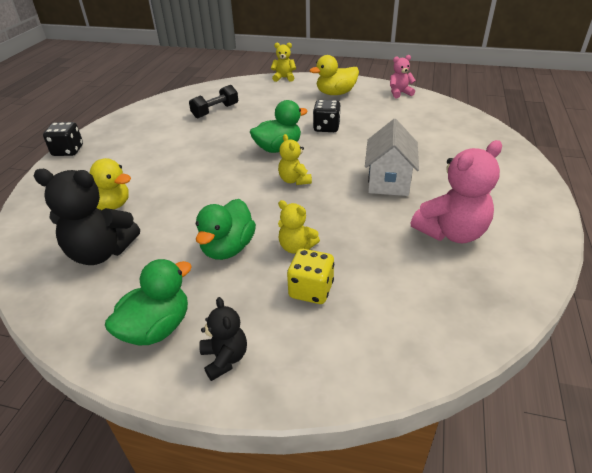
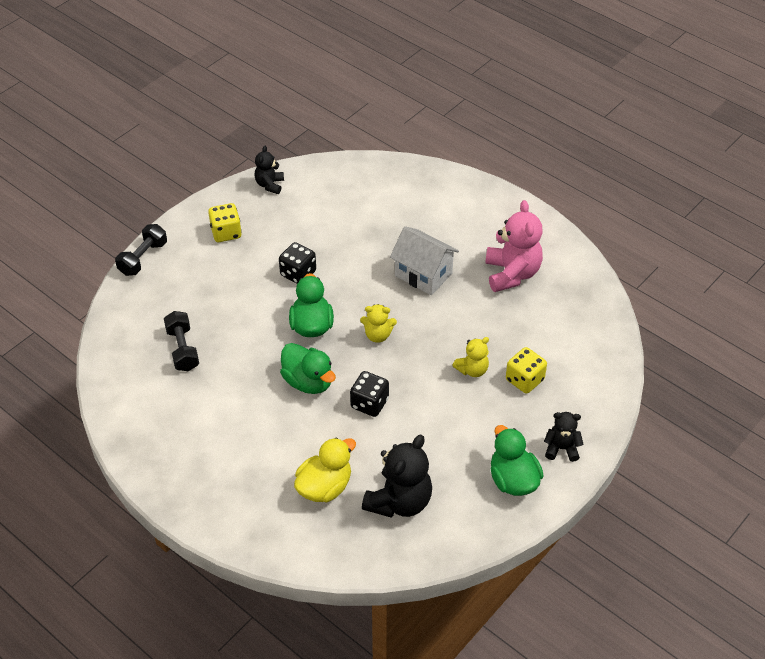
camera: 65 degrees left, 10 degrees up
black dice [43,122,83,156] -> black dice moved to [350,371,389,417]
green duck [196,199,256,260] -> green duck moved to [280,343,336,394]
yellow teddy bear [271,43,296,82] -> black dumbbell [115,224,167,276]
yellow duck [310,55,359,95] -> yellow dice [208,203,242,242]
pink teddy bear [390,55,416,98] -> black teddy bear [254,146,284,194]

